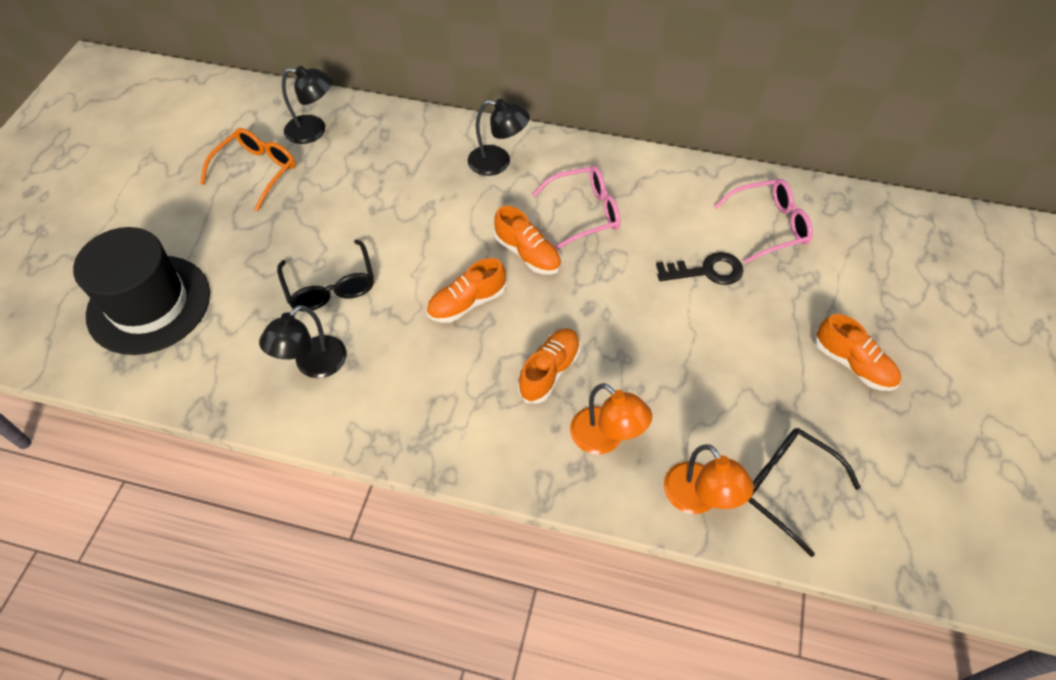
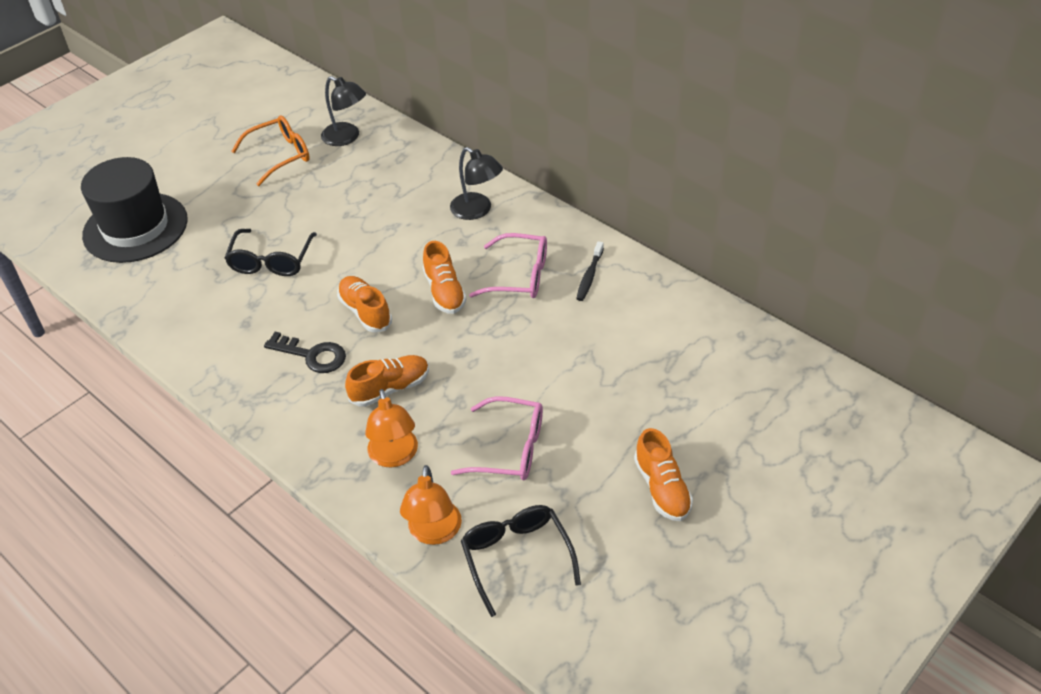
camera: 30 degrees right, 10 degrees down
black lamp [259,305,347,378] -> none
orange shoe [427,258,506,323] -> orange shoe turned 60 degrees clockwise [337,276,392,332]
black key [656,252,743,285] -> black key moved to [264,332,346,373]
pink glasses [714,179,813,263] -> pink glasses moved to [451,396,543,480]
none -> black toothbrush [576,241,604,301]

